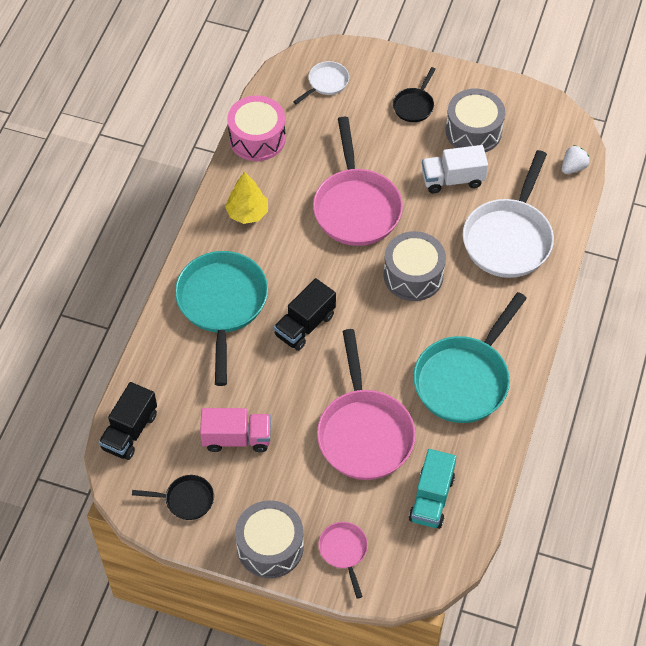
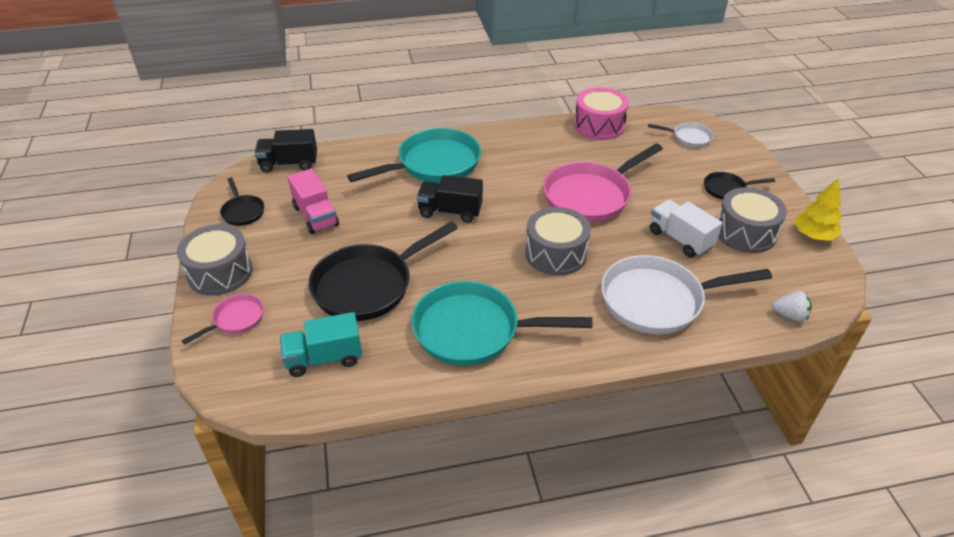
camera: 60 degrees right, 15 degrees down
yellow tree [225,171,268,224] -> yellow tree moved to [794,179,842,241]
pink pan [317,329,416,480] -> black pan [308,221,458,321]

